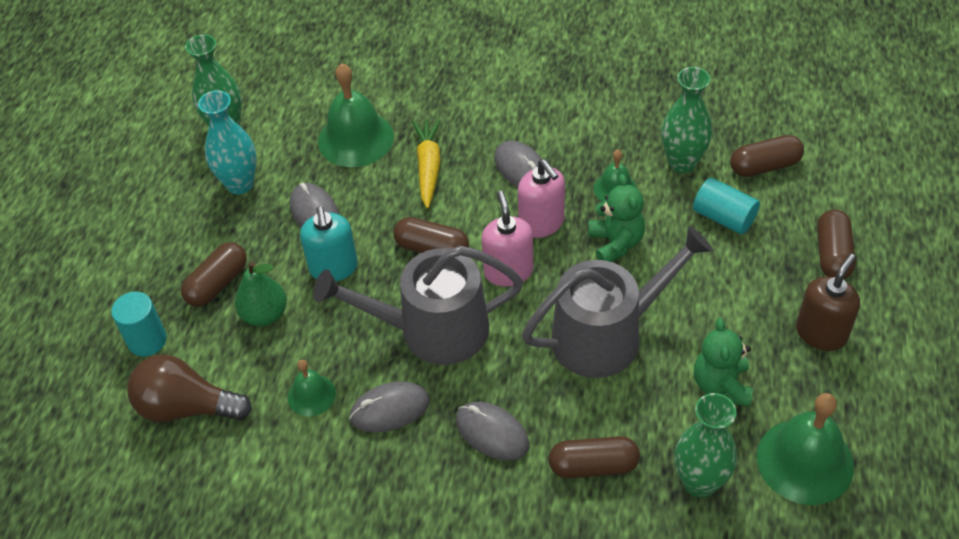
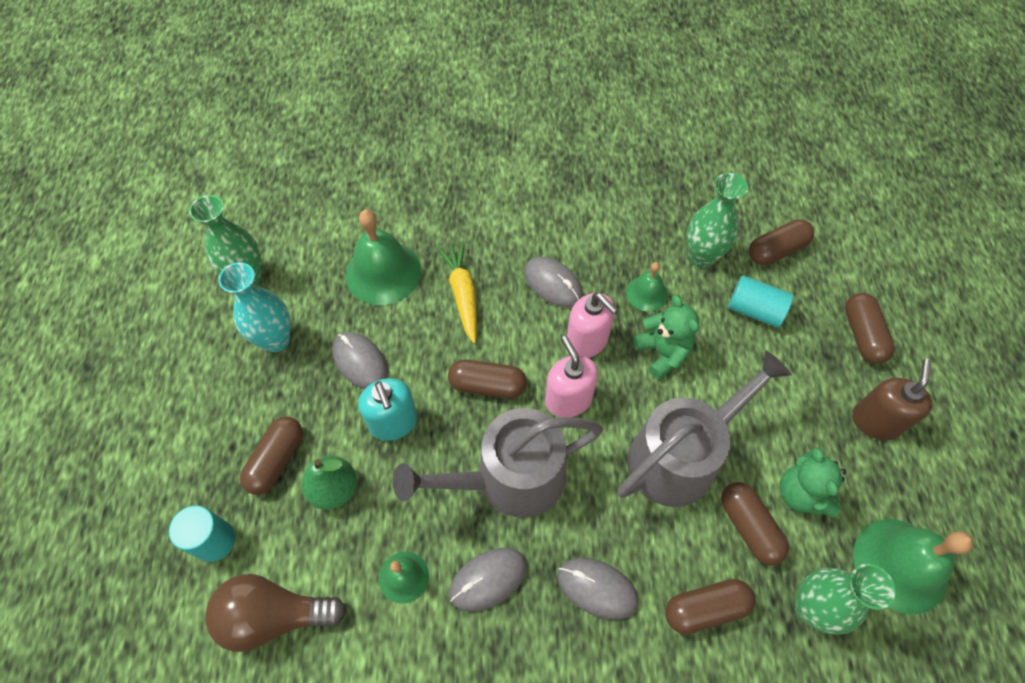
camera: 15 degrees left, 10 degrees up
none -> brown capsule [721,482,789,565]

